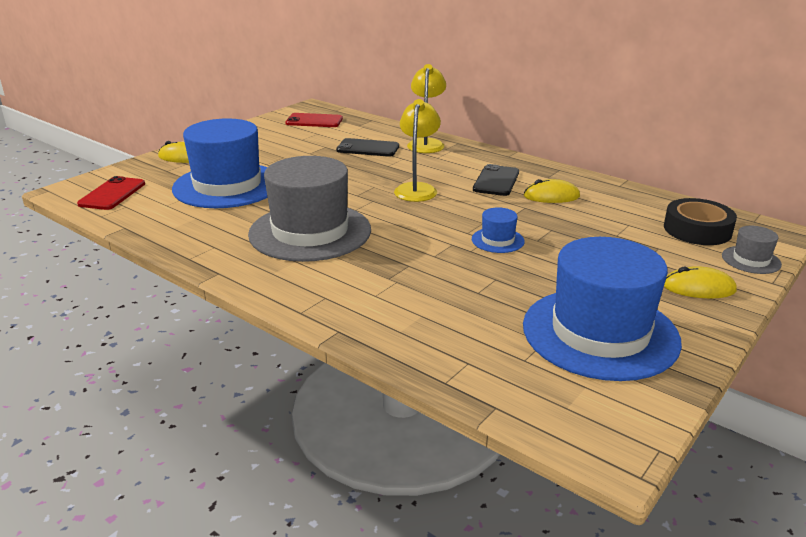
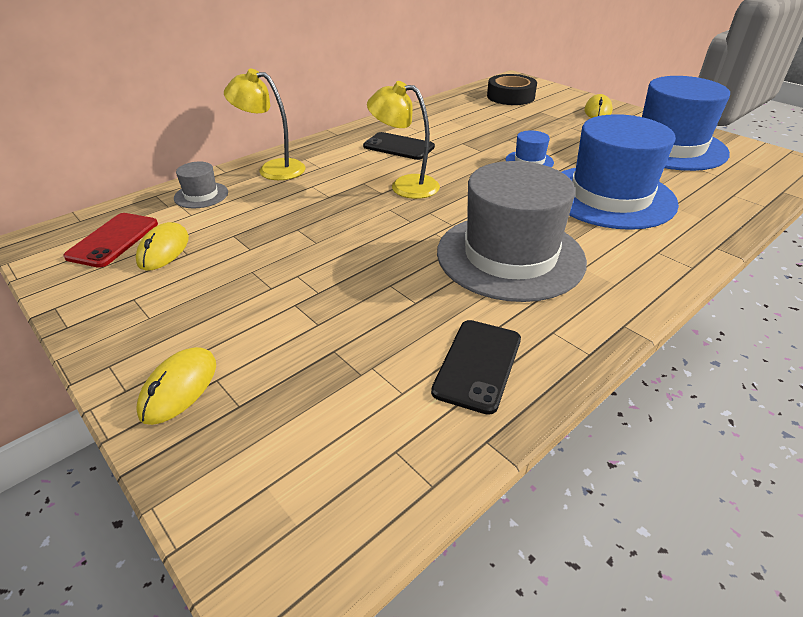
camera: 80 degrees left, 10 degrees up
red phone [77,176,145,210] -> none
blue hat [172,118,268,208] -> blue hat moved to [562,114,679,230]
black phone [336,138,399,157] -> black phone moved to [431,320,521,415]
yellow mouse [524,179,580,203] -> yellow mouse moved to [136,222,189,271]
grey hat [722,226,782,274] -> grey hat moved to [174,162,228,208]

